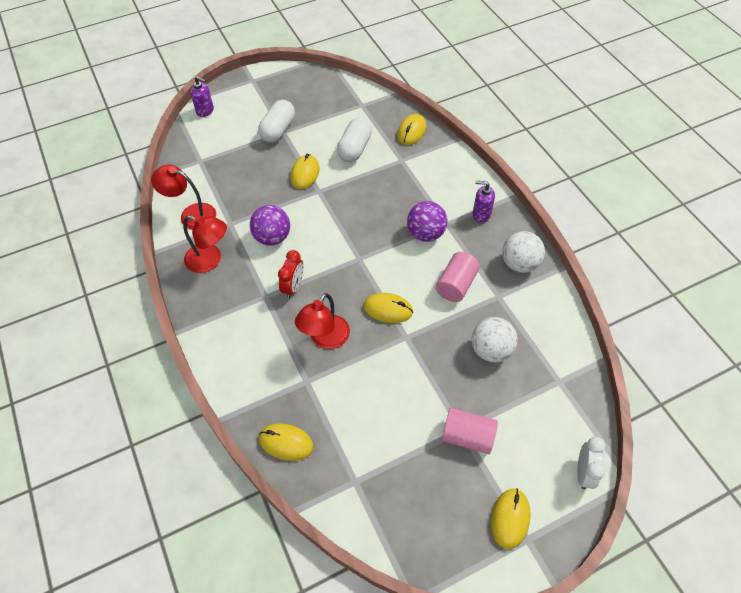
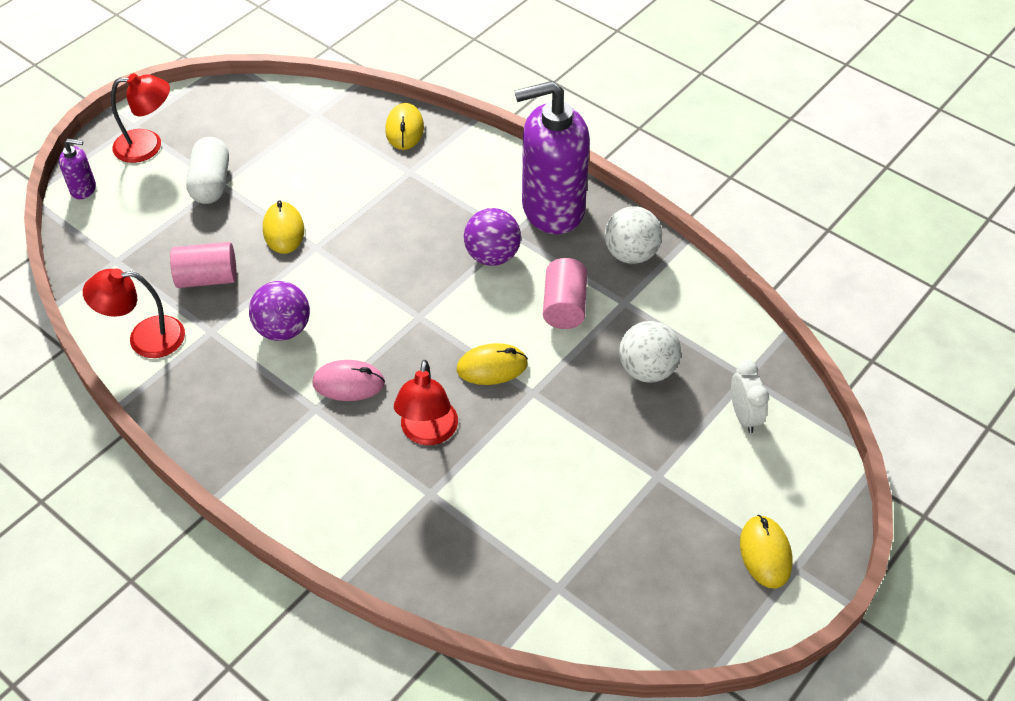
camera: 25 degrees left, 5 degrees down
red lamp [183,215,227,273] -> red lamp moved to [111,73,170,163]
yellow mouse [259,423,314,461] -> none
red clock [278,250,303,298] -> pink mouse [312,360,385,401]
white capsule [337,118,372,162] -> none
pink cylinder [442,408,498,454] -> pink cylinder moved to [170,242,237,288]
purple soap dispenser [473,181,495,223] -> purple soap dispenser [515,81,590,234], size x2.40
white clock [577,437,605,489] -> white clock moved to [731,360,769,433]

